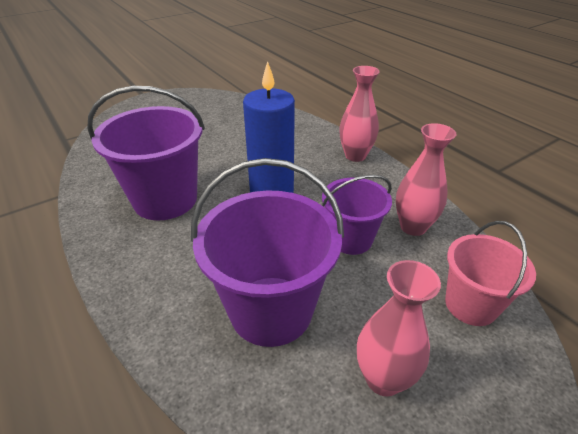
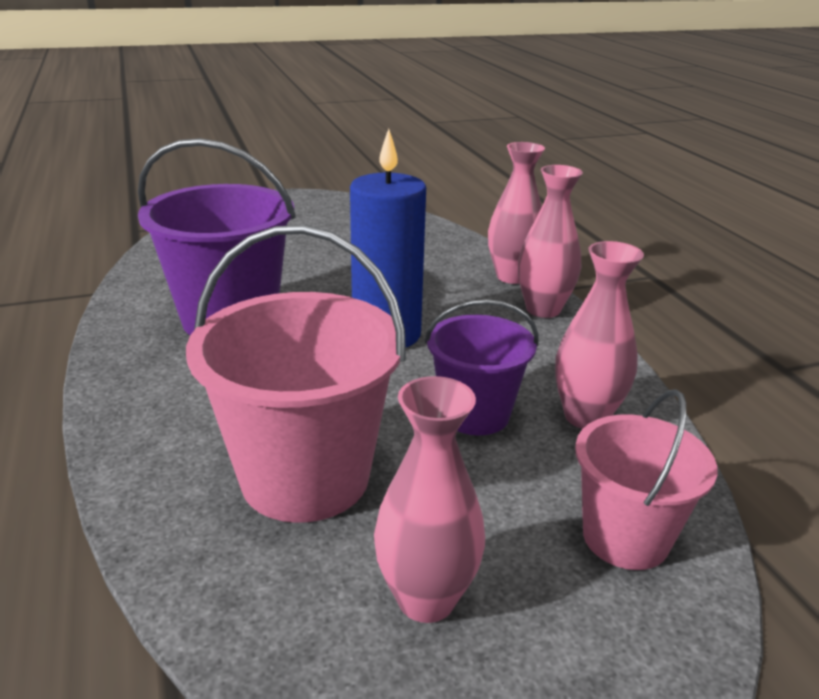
camera: 15 degrees right, 10 degrees down
purple bucket [191,158,344,347] -> pink bucket [186,225,406,523]
none -> pink vase [488,142,545,284]

